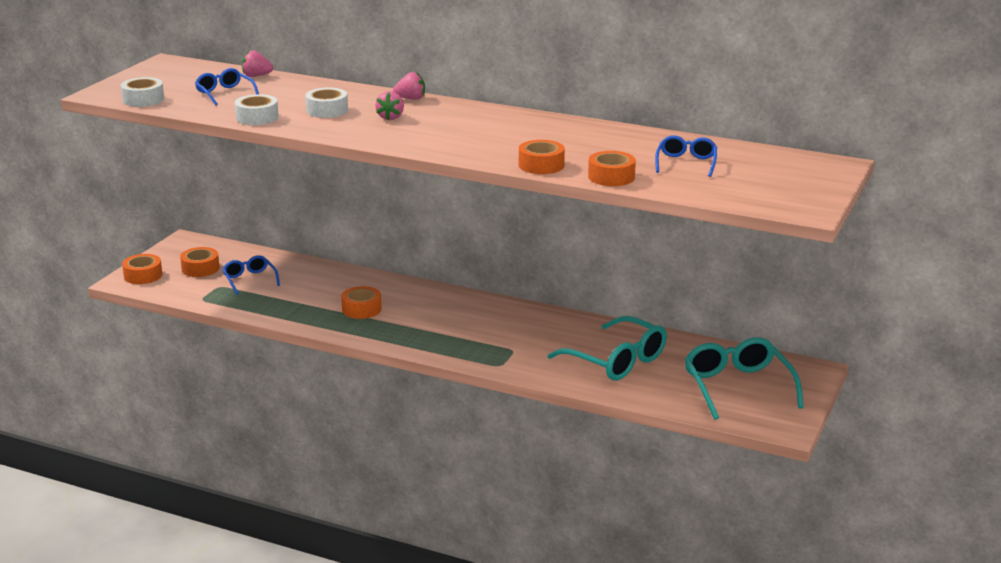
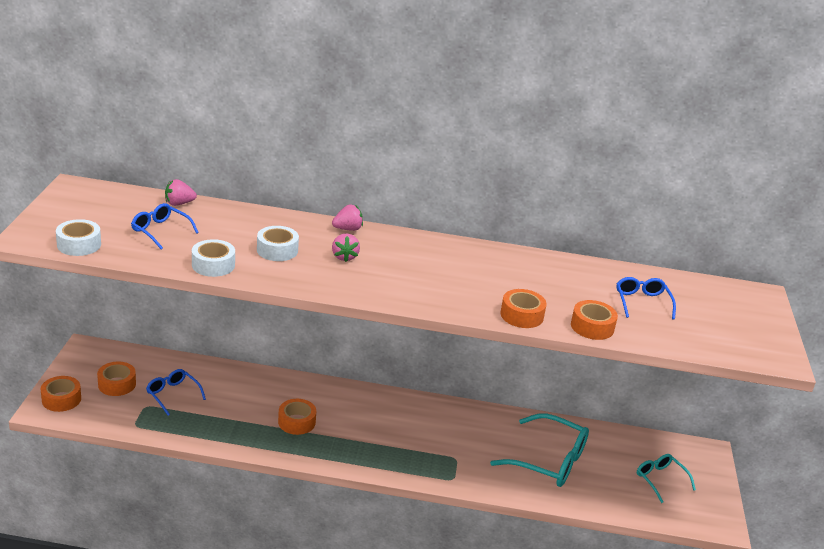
camera: 20 degrees left, 5 degrees up
turquoise glasses [684,337,804,420] -> turquoise glasses [637,454,696,503], size x0.56

